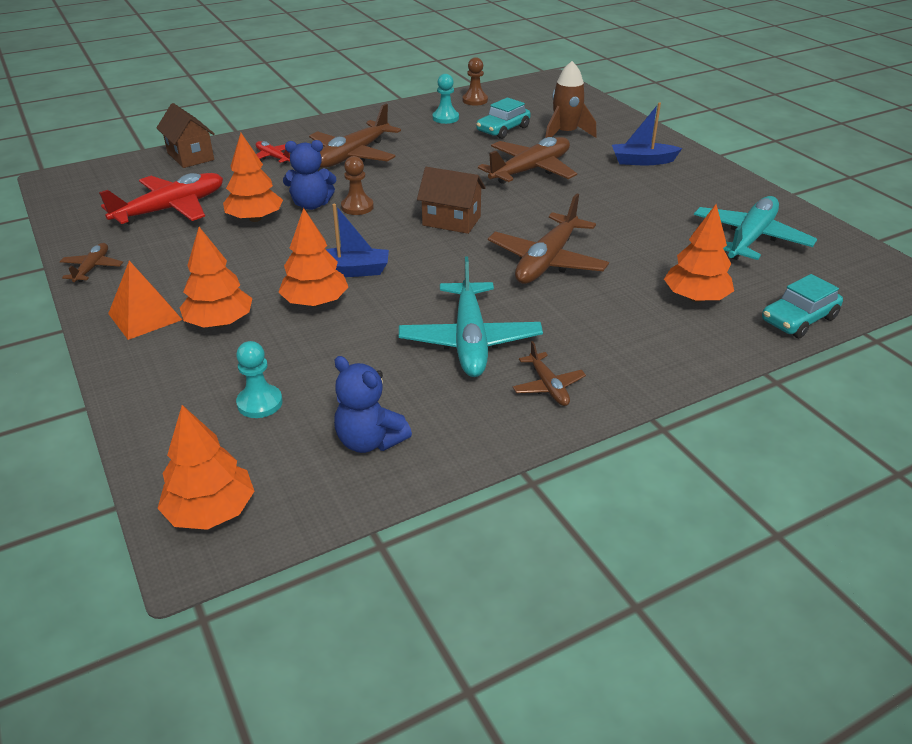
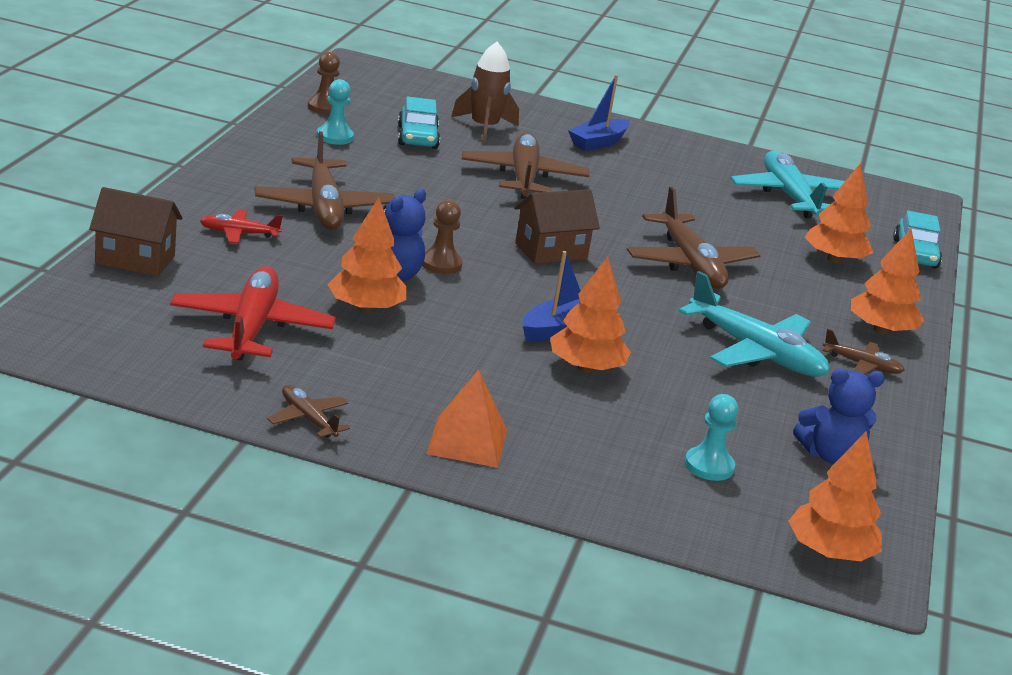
camera: 50 degrees left, 10 degrees down
orange tree [180,227,252,328] -> orange tree moved to [851,229,924,335]

